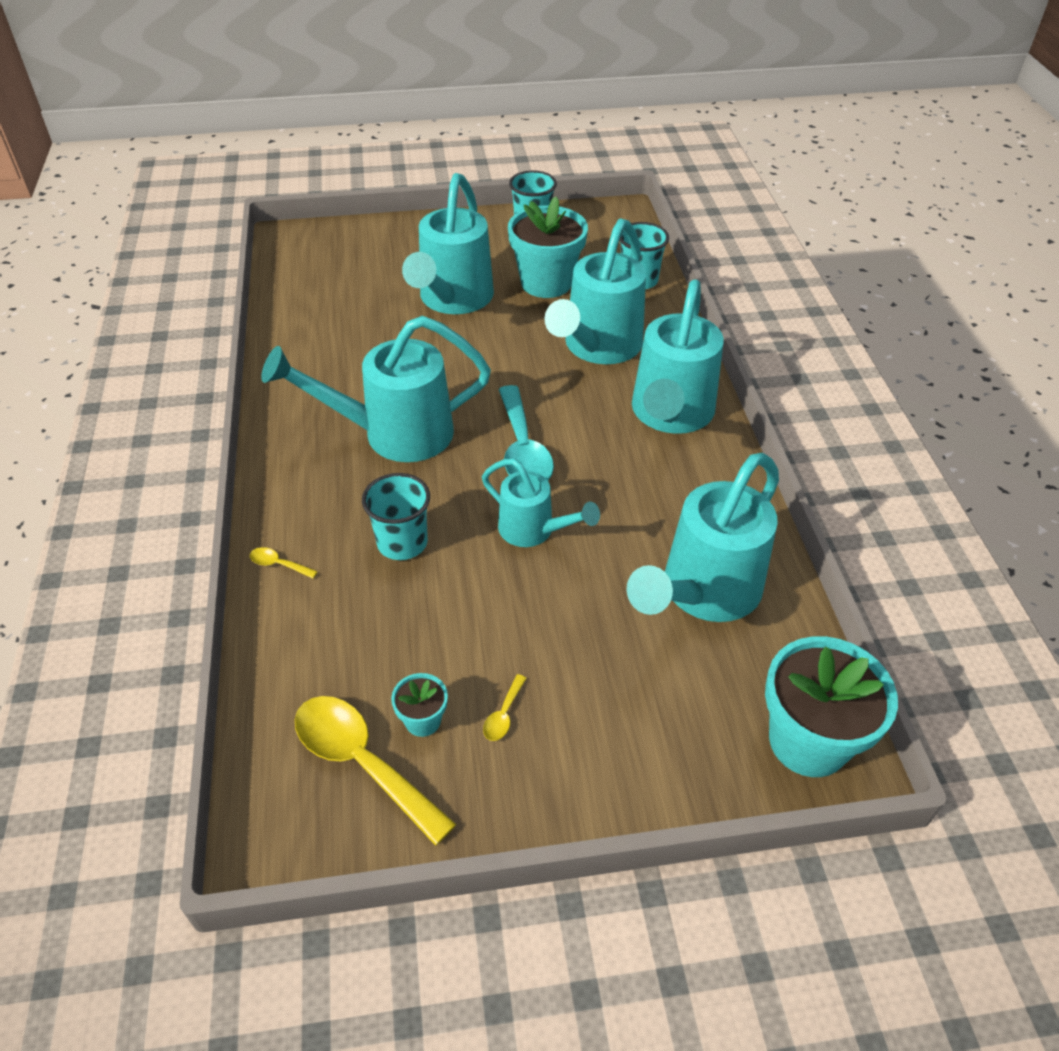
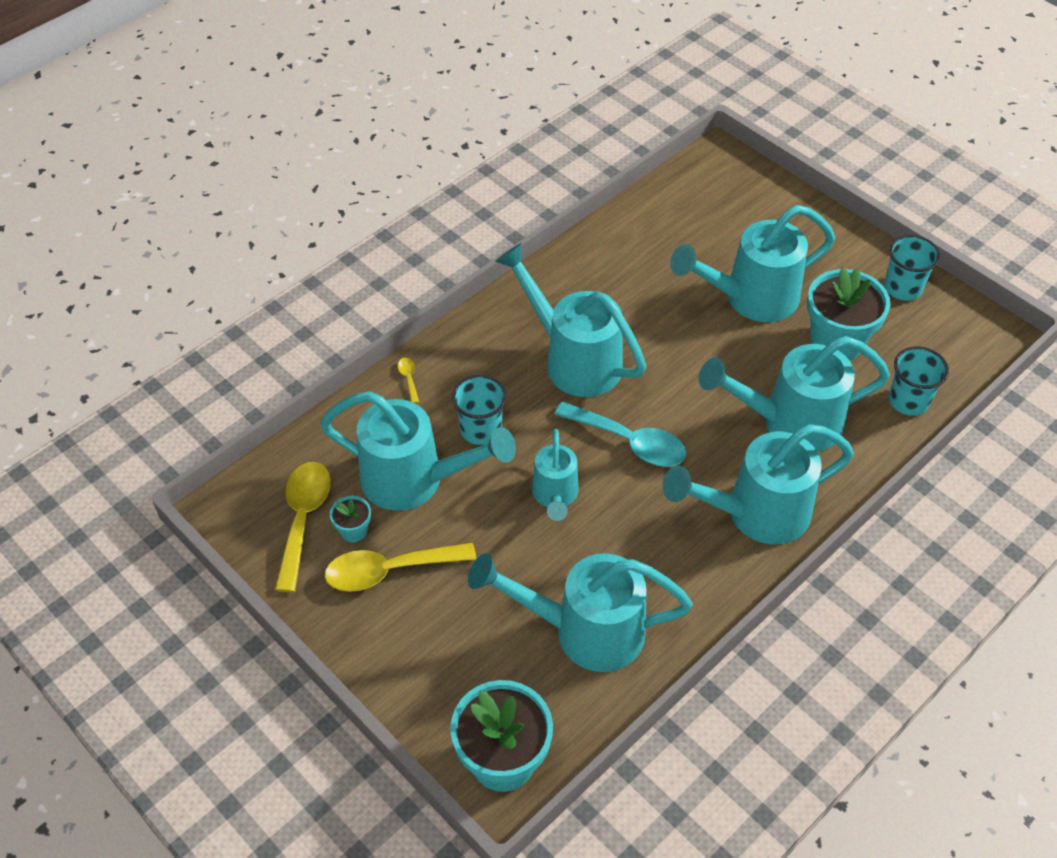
camera: 55 degrees right, 5 degrees up
yellow spoon [483,674,527,741] -> yellow spoon [325,543,476,592], size x2.40
turquoise spoon [499,385,554,481] -> turquoise spoon turned 105 degrees counterclockwise [554,402,687,467]
none -> turquoise watering can [320,391,516,511]

